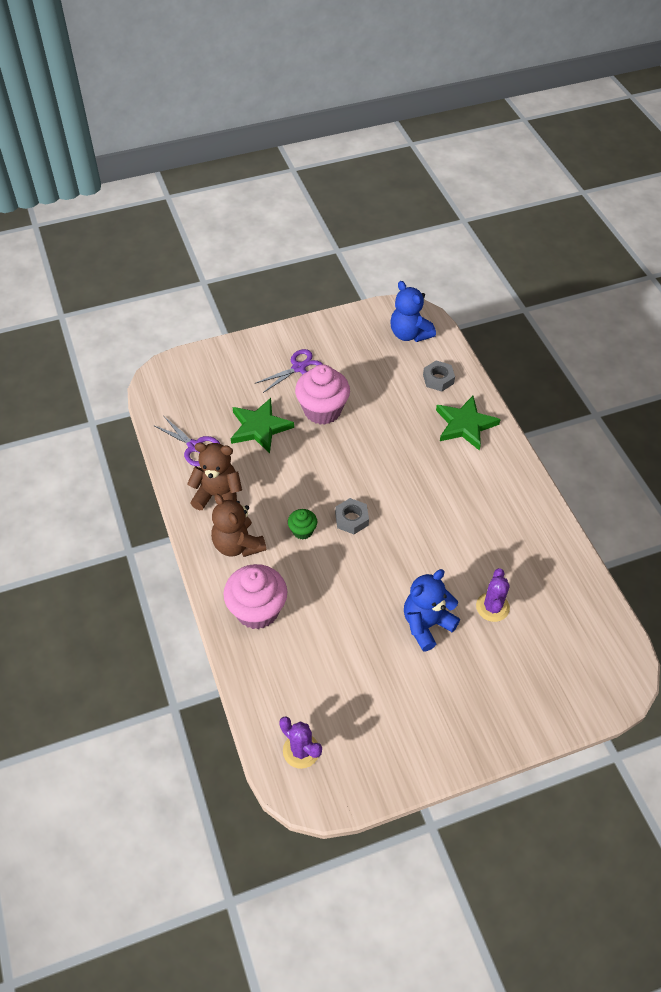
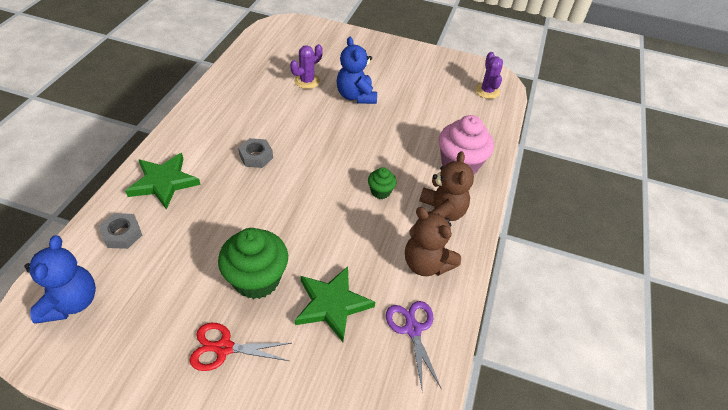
camera: 145 degrees left, 5 degrees down
purple scissors [256,349,322,393] -> red scissors [190,323,291,371]
pink cupcake [295,364,350,425] -> green cupcake [218,228,288,299]
grey nut [335,498,369,534] -> grey nut moved to [238,138,273,168]
blue teddy bear [404,569,460,651] -> blue teddy bear turned 75 degrees clockwise [337,37,377,104]

